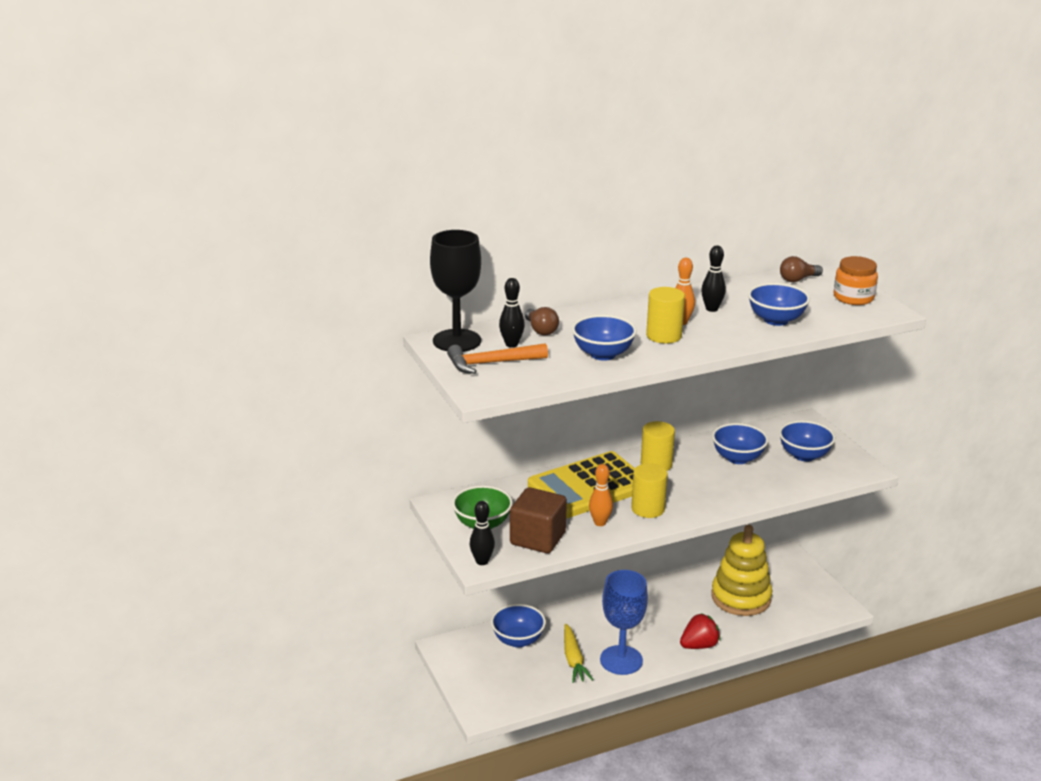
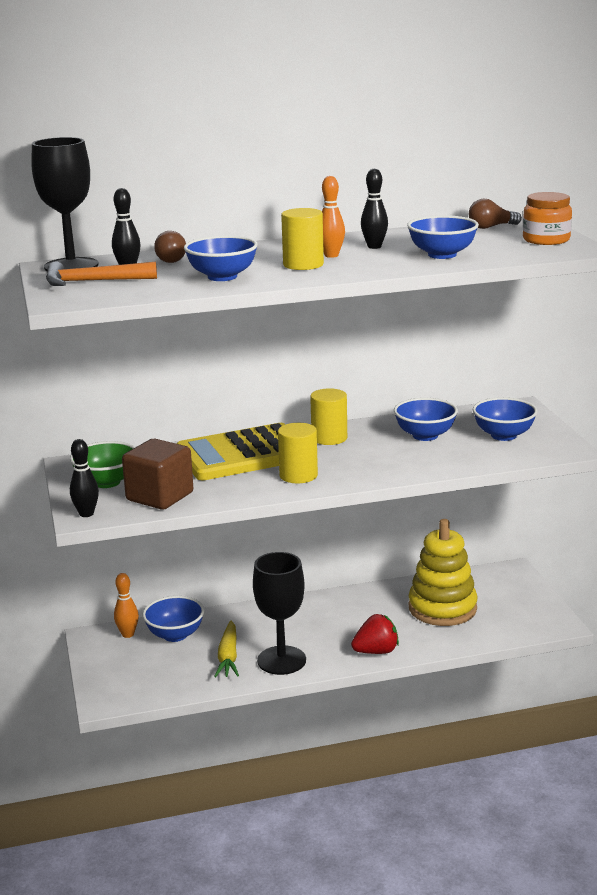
camera: 10 degrees right, 5 degrees down
orange bowling pin [589,464,613,526] -> orange bowling pin moved to [114,573,139,638]
blue goblet [600,570,648,675] -> black goblet [253,552,306,675]

